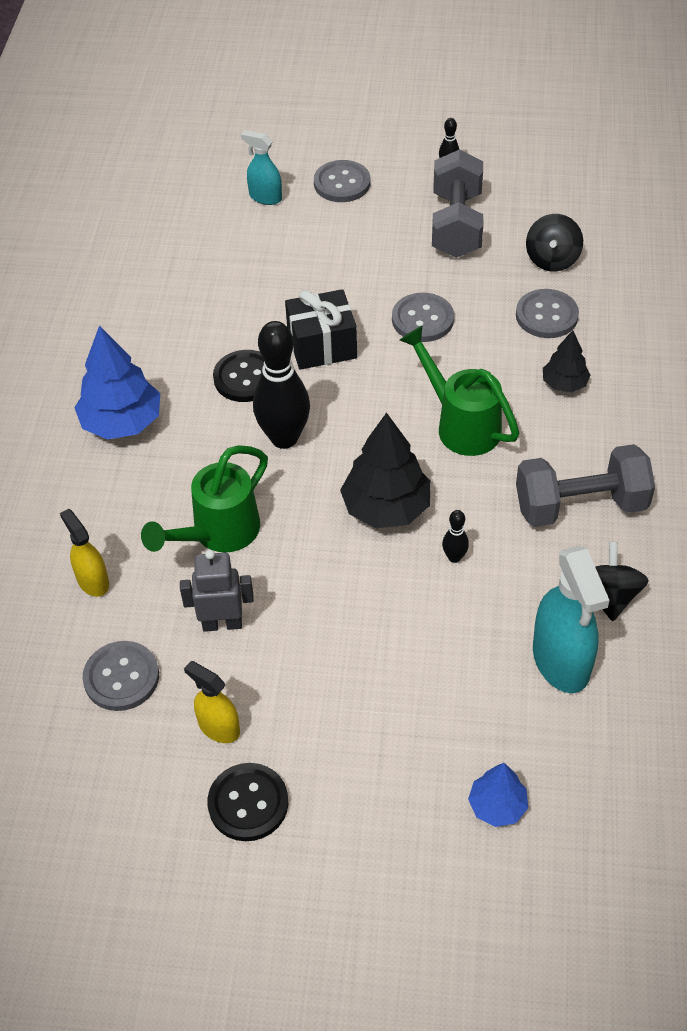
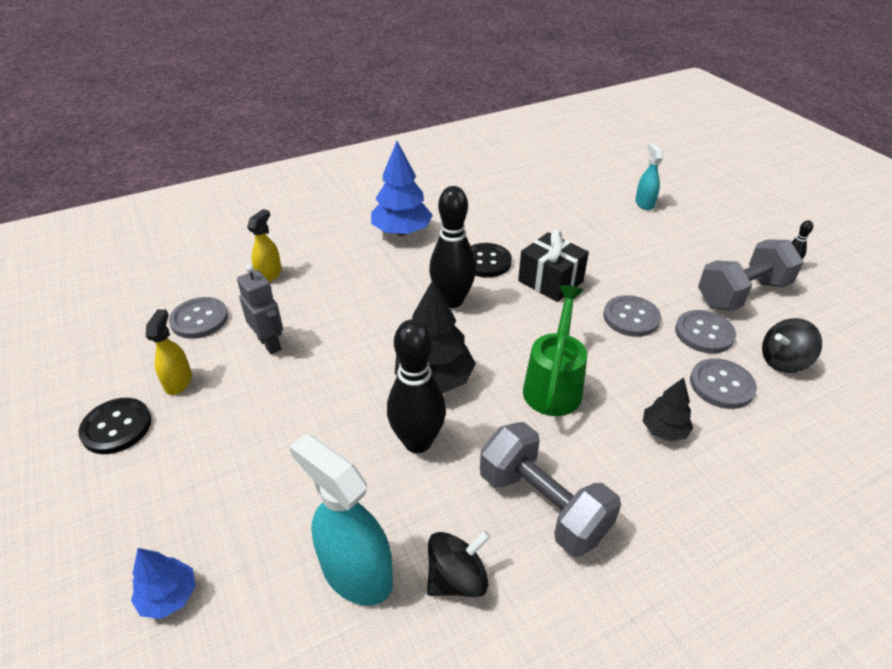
camera: 55 degrees right, 10 degrees down
green watering can [141,445,268,552] -> none
grey button [314,160,371,202] -> grey button moved to [675,310,736,353]
black bowling pin [442,510,469,563] -> black bowling pin [387,319,446,453], size x2.28
turquoise spray bottle [533,546,610,693] -> turquoise spray bottle turned 90 degrees clockwise [290,434,393,606]

